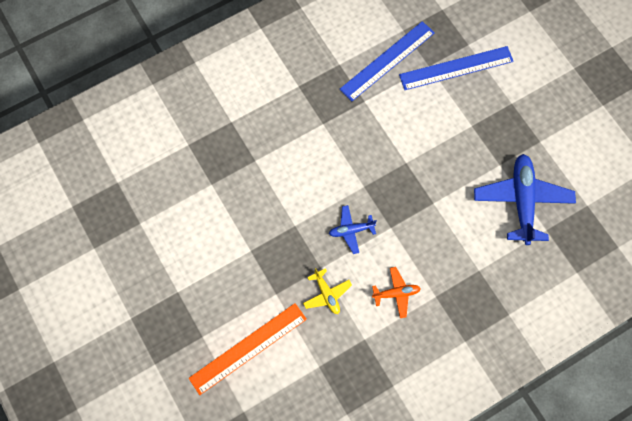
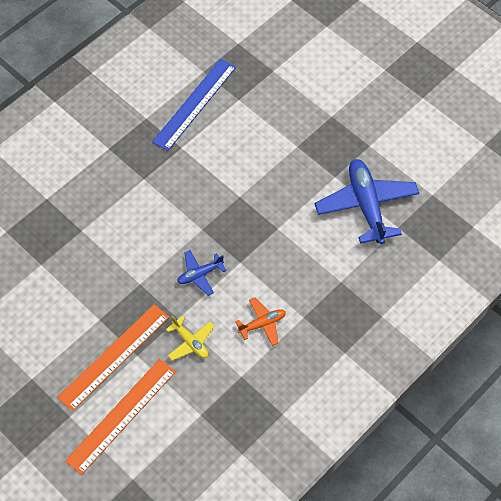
camera: 15 degrees left, 10 degrees down
blue ruler [399,46,514,90] -> none
none -> orange ruler [57,304,169,411]

